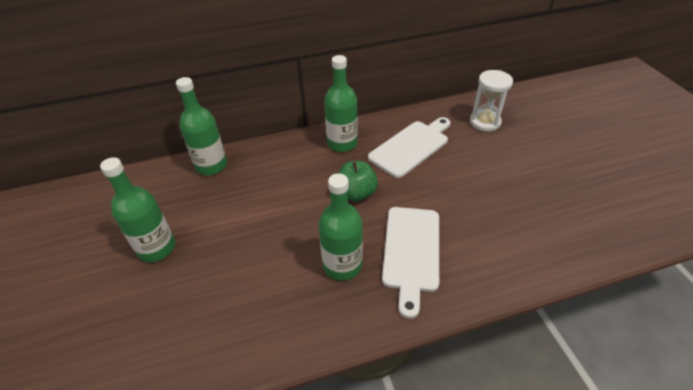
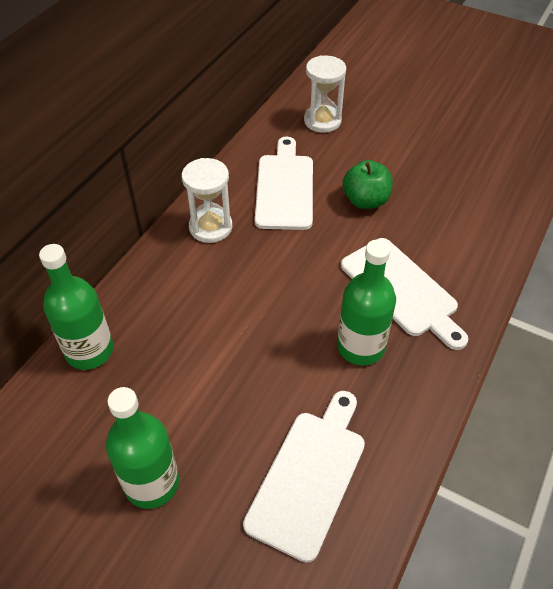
camera: 45 degrees left, 5 degrees up
green bottle [324,55,358,152] -> white hourglass [182,158,233,243]
green apple [338,161,378,202] -> green apple moved to [343,160,393,209]
none -> white cutting board [243,391,365,563]

